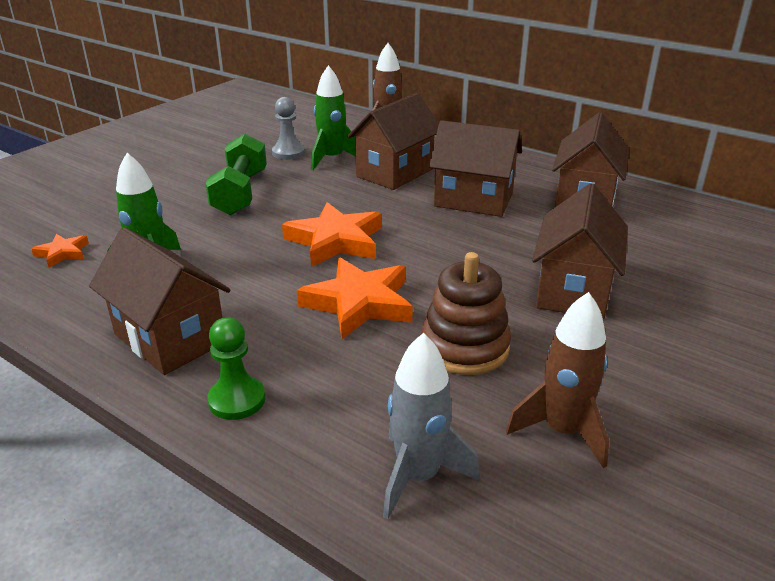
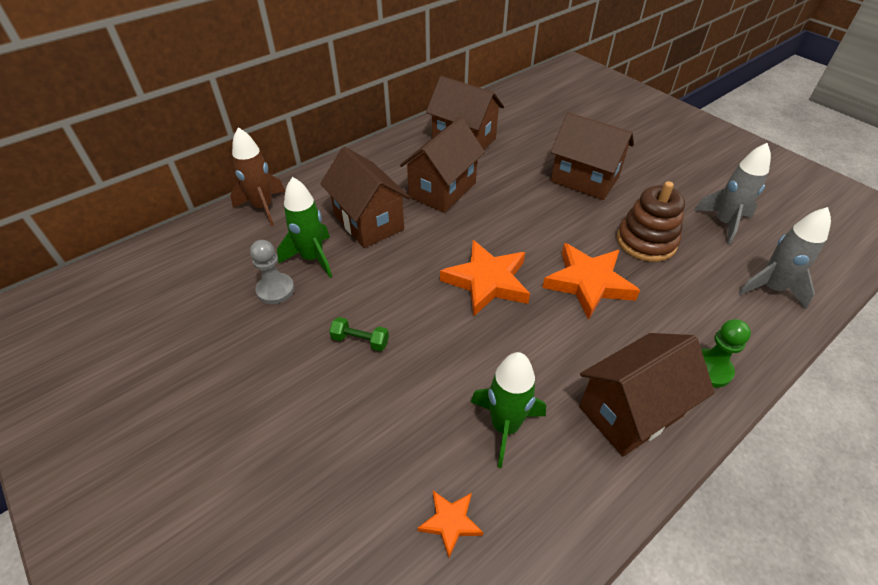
camera: 75 degrees left, 15 degrees up
green dumbbell [205,134,267,216] -> green dumbbell [329,317,389,351], size x0.48
brown rocket [506,292,609,469] -> grey rocket [694,143,771,245]

